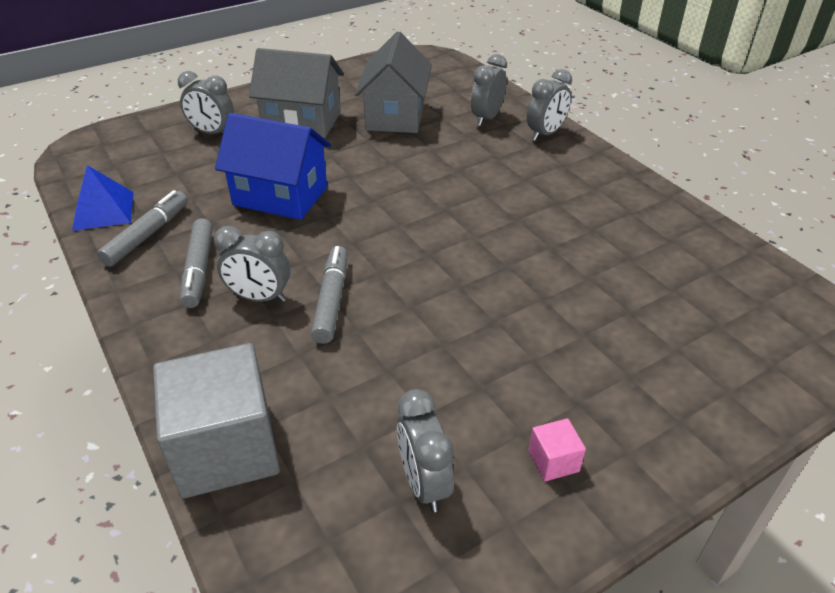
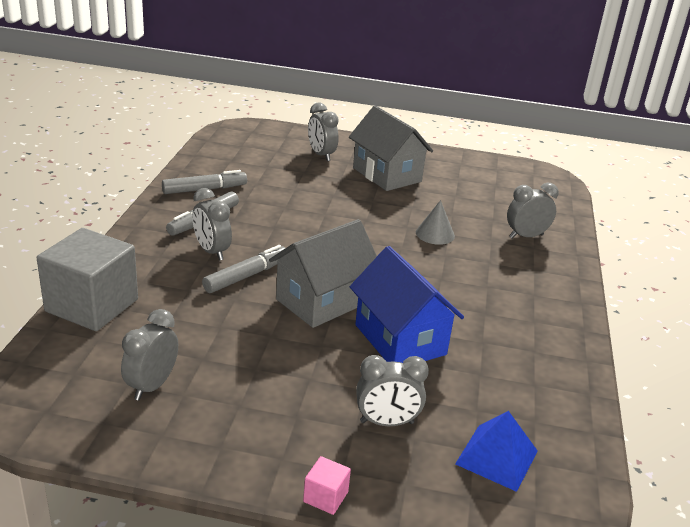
camera: 40 degrees right, 10 degrees down
blue pyramid [72,165,134,231] -> blue pyramid moved to [455,411,538,492]
blue house [215,113,331,220] -> blue house moved to [350,246,464,363]
grey house [355,31,432,133] -> grey house moved to [269,219,377,328]
grey clock [527,69,572,141] -> grey clock moved to [356,355,429,426]
pink cube [529,418,586,481] -> pink cube moved to [303,456,351,515]
none -> grey cone [416,200,455,245]

